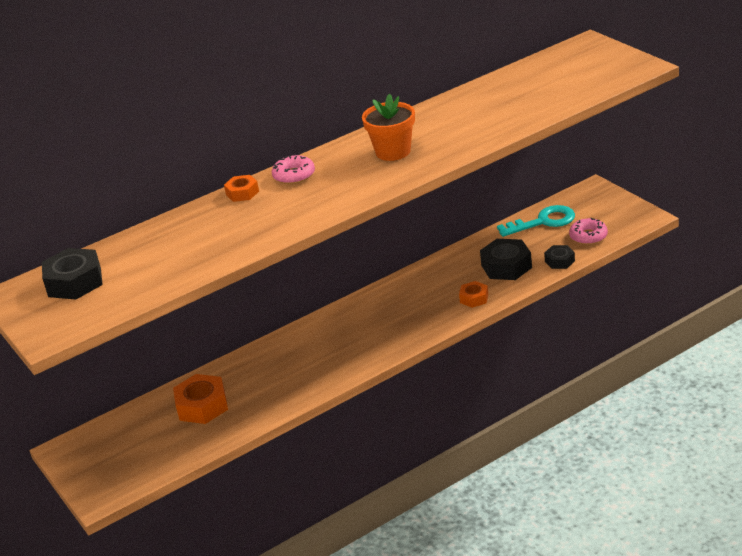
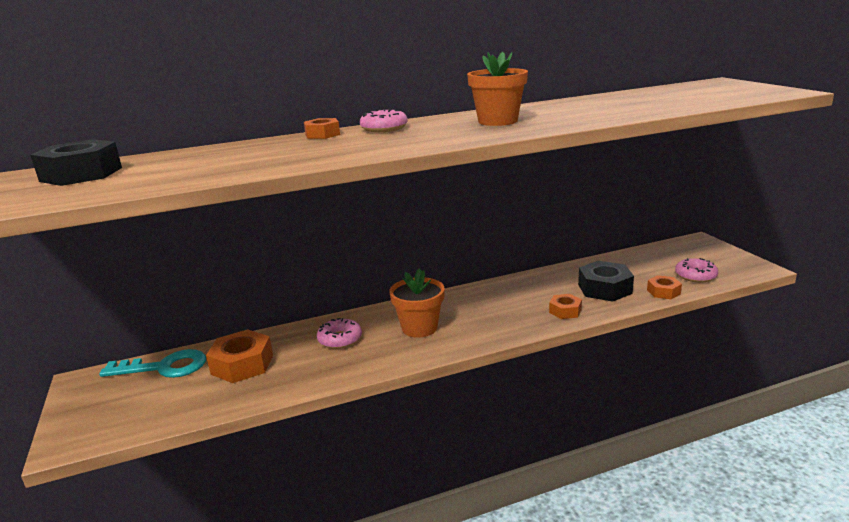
camera: 10 degrees right, 10 degrees down
turquoise key [497,205,575,237] -> turquoise key moved to [99,349,206,378]
black nut [544,245,575,269] -> orange nut [647,275,682,299]
none -> pink donut [317,318,362,349]
none -> orange flower pot [389,269,445,338]

